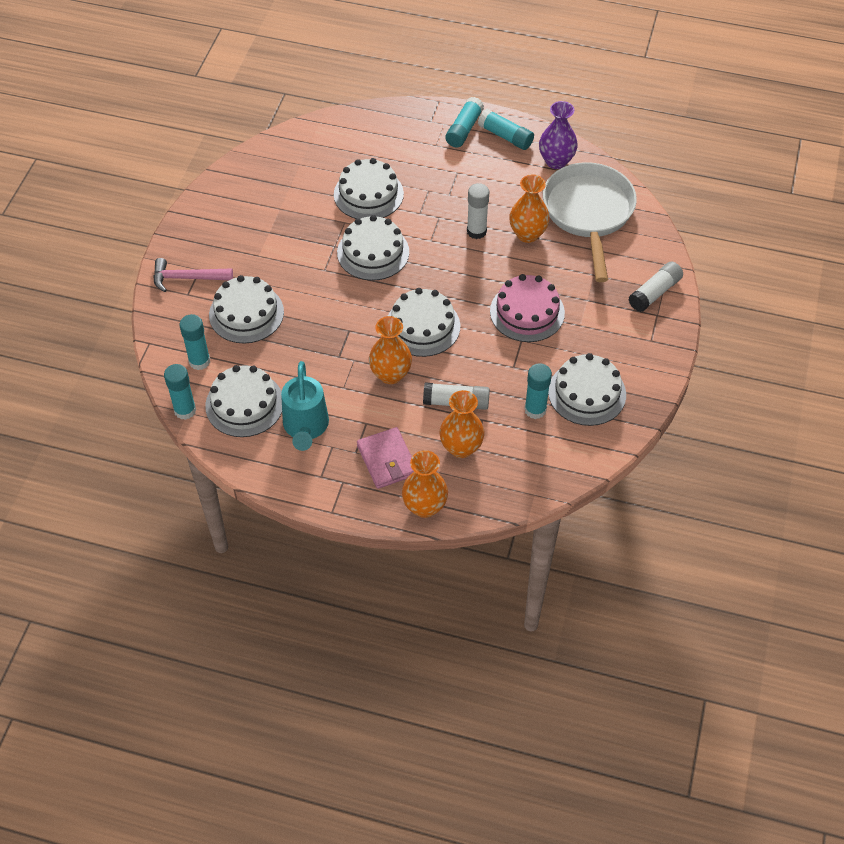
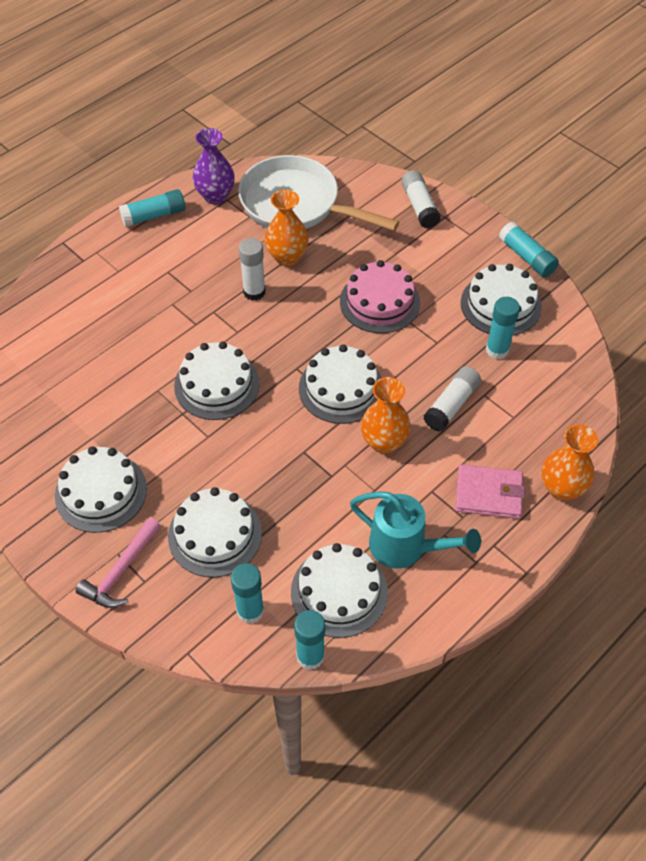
camera: 60 degrees left, 0 degrees up
white cake [334,158,404,219] -> white cake moved to [55,446,147,533]
orange vase [440,390,484,458] -> none
turquoise glue stick [445,97,484,147] -> turquoise glue stick moved to [499,222,559,277]

